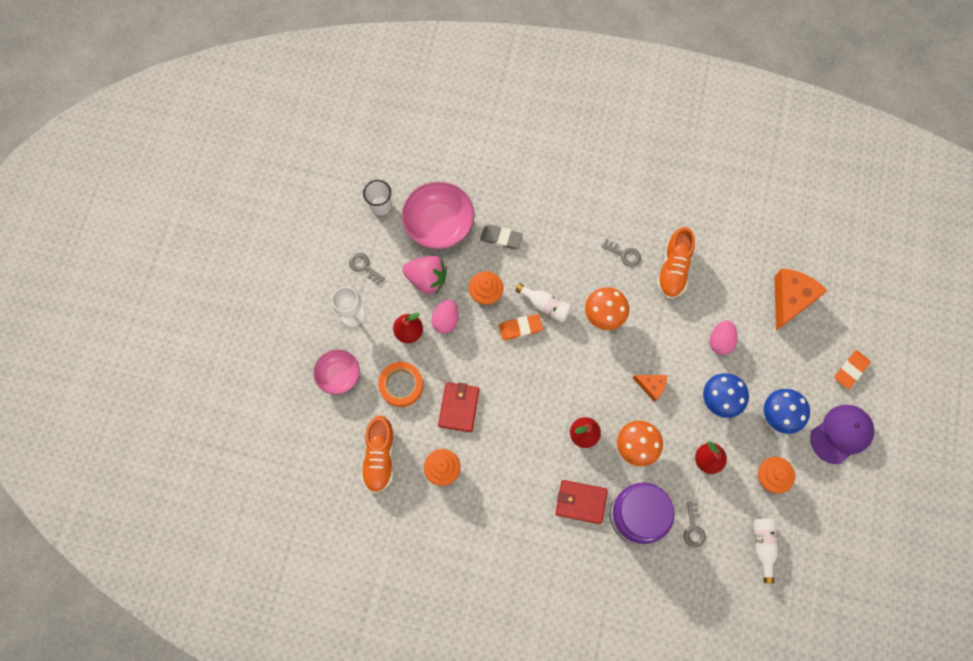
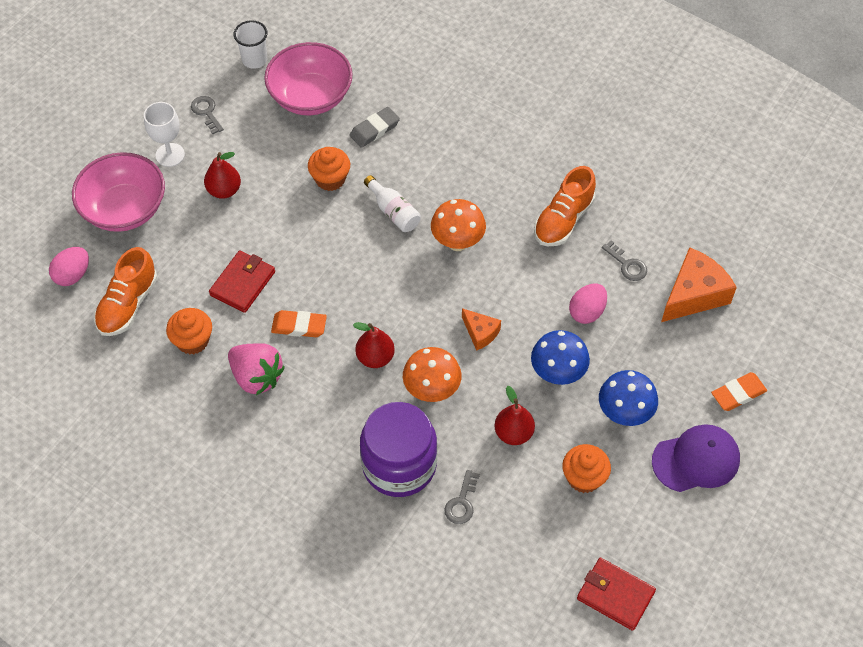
camera: 20 degrees right, 15 degrees down
pink bowl [313,349,360,395] -> pink bowl [72,152,165,232], size x1.63
orange tape [378,362,423,407] -> none
pink strawberry [402,256,447,294] -> pink strawberry moved to [228,343,285,395]
pink egg [431,299,459,334] -> pink egg moved to [49,247,89,286]
grey eraser [480,224,523,249] -> grey eraser turned 75 degrees counterclockwise [350,107,400,148]
orange eraser [499,314,543,341] -> orange eraser moved to [271,310,327,337]
red wallet [556,480,608,524] -> red wallet moved to [577,558,656,631]
grey key [601,239,641,267] -> grey key moved to [602,240,647,281]
white bottle [753,519,778,583] -> none

